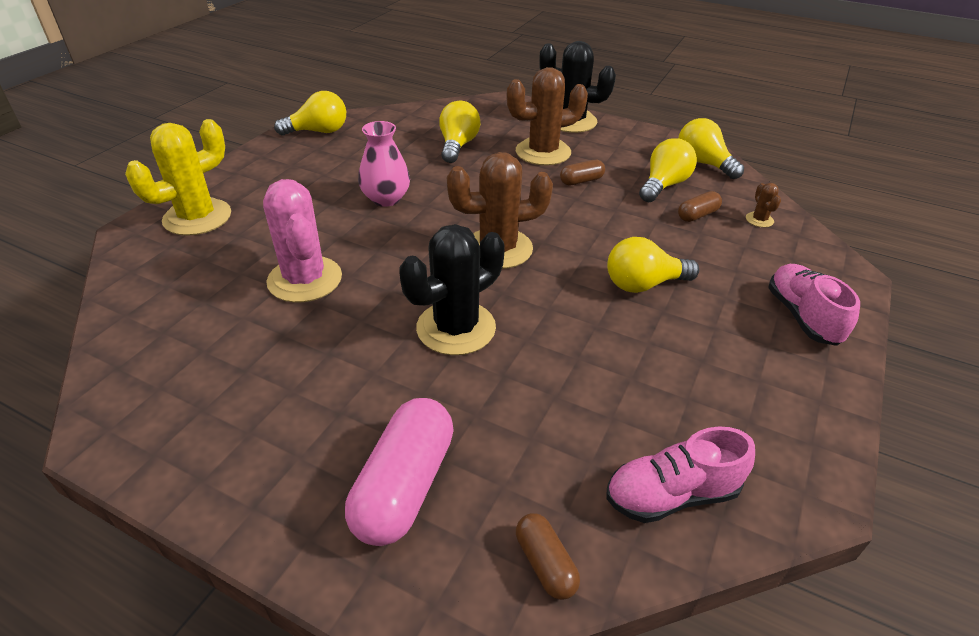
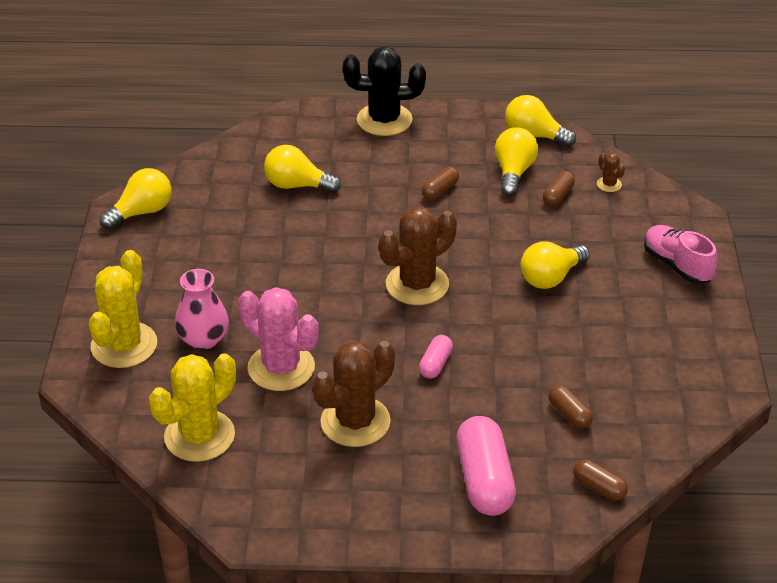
camera: 25 degrees left, 0 degrees up
pink vase [358,121,410,207] -> pink vase moved to [175,269,229,350]
black cactus [399,224,505,355] -> pink capsule [419,335,453,379]
yellow light bulb [439,101,481,163] -> yellow light bulb turned 60 degrees counterclockwise [264,145,341,193]
brown cactus [507,67,588,165] -> brown cactus moved to [312,340,395,447]
pink shoe [606,427,755,523] -> none
none -> yellow cactus [149,353,236,462]
none -> brown capsule [548,385,593,429]

